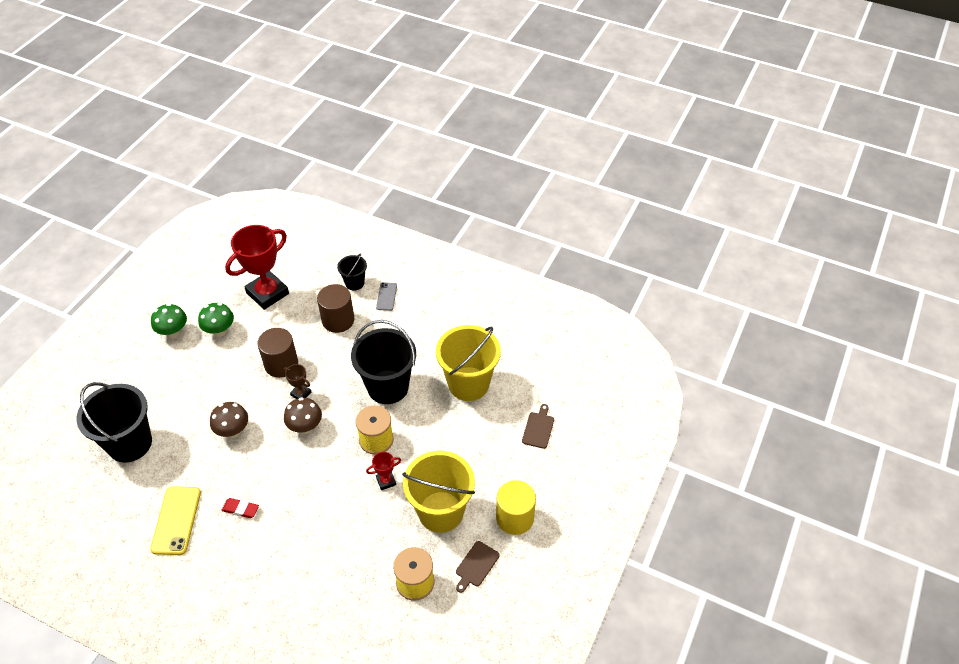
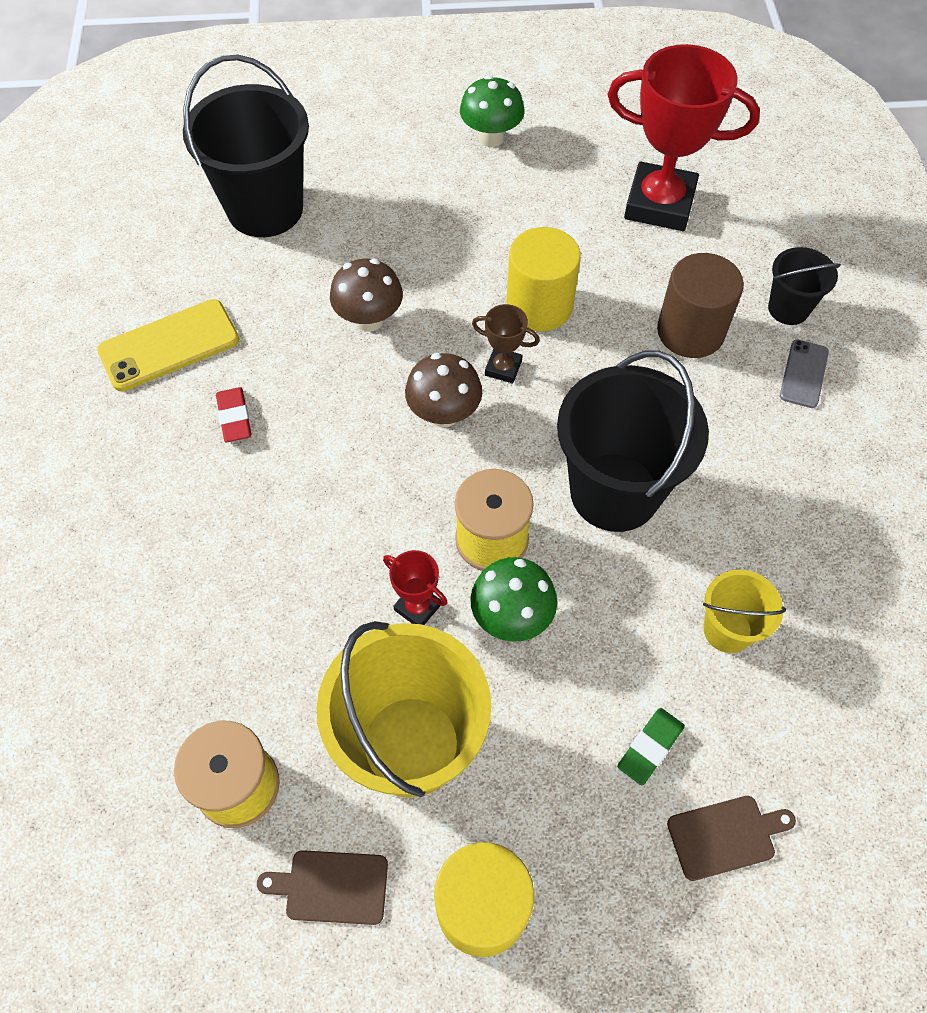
camera: 60 degrees right, 10 degrees up
green mushroom [198,303,234,337] -> green mushroom moved to [470,557,557,642]
brown cylinder [257,328,298,378] -> yellow cylinder [506,227,581,332]
brown trophy [283,364,311,399] -> brown trophy turned 75 degrees counterclockwise [472,304,540,383]
grey phone [376,282,397,311] -> grey phone turned 45 degrees counterclockwise [780,339,829,408]
yellow bucket [436,325,501,401] -> yellow bucket [703,570,786,653], size x0.51
none -> green eraser [617,708,685,786]

